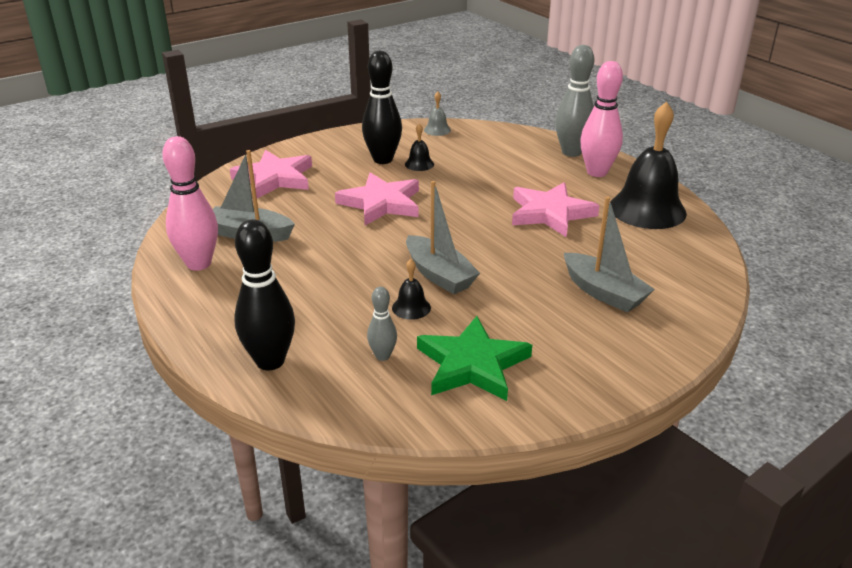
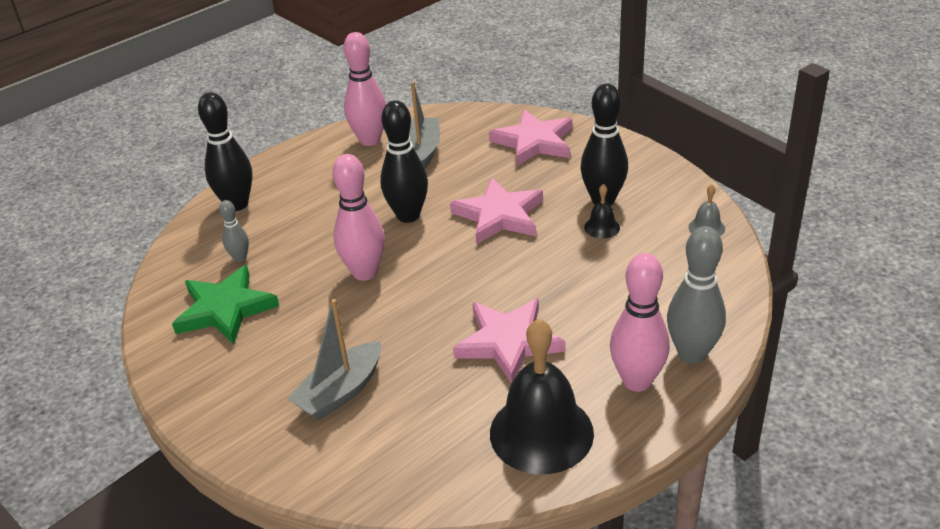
camera: 85 degrees right, 5 degrees up
black bell [392,259,431,320] -> none
grey boat [406,181,480,294] -> pink bowling pin [332,154,385,281]
none -> black bowling pin [380,100,428,223]

